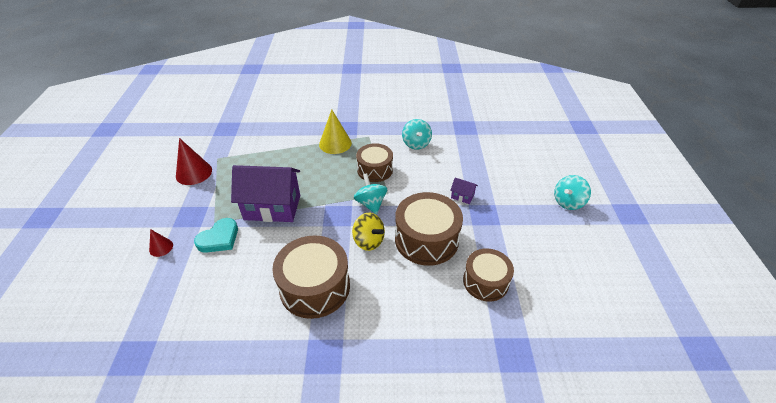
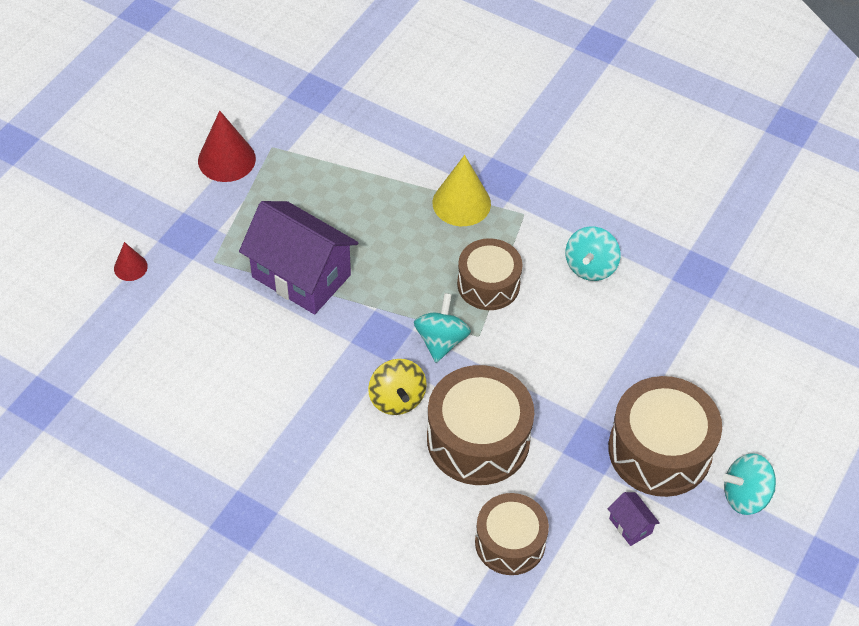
camera: 30 degrees right, 10 degrees up
turquoise heart [194,218,238,253] -> none
brown drum [272,235,350,319] -> brown drum moved to [608,376,722,497]
purple house [450,178,478,204] -> purple house moved to [608,492,660,546]

